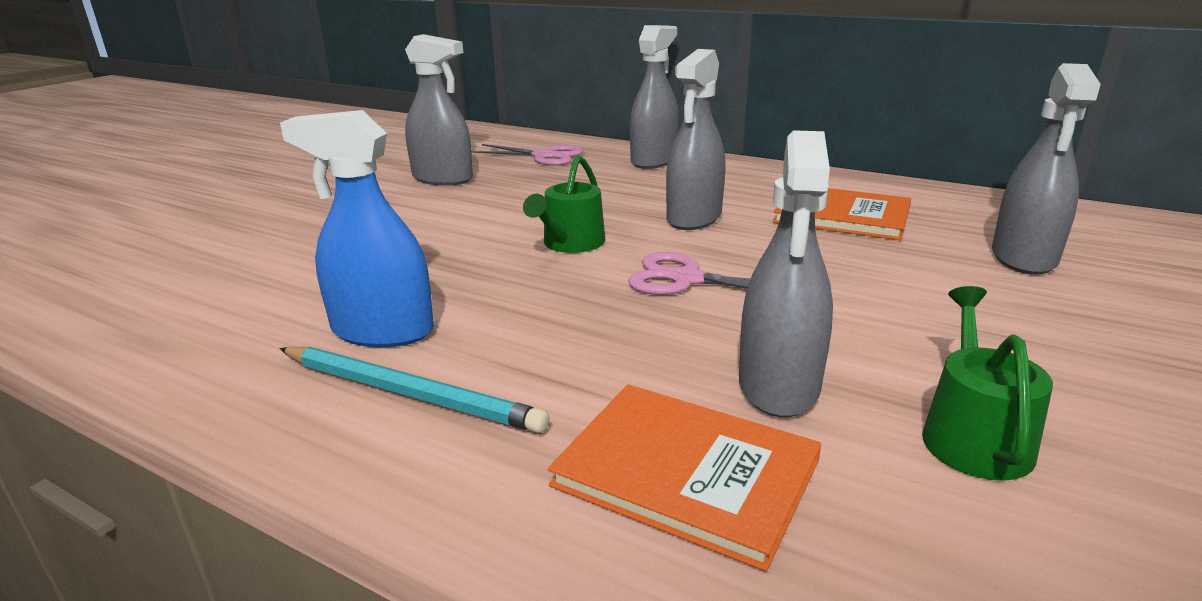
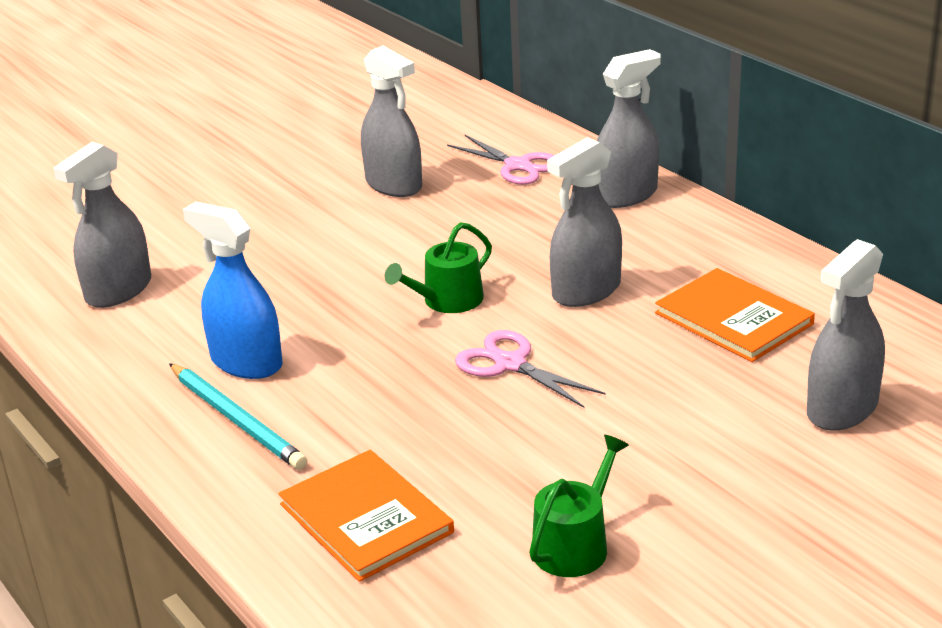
camera: 25 degrees right, 5 degrees up
grey spray bottle [739,130,833,417] -> grey spray bottle moved to [53,142,151,308]

